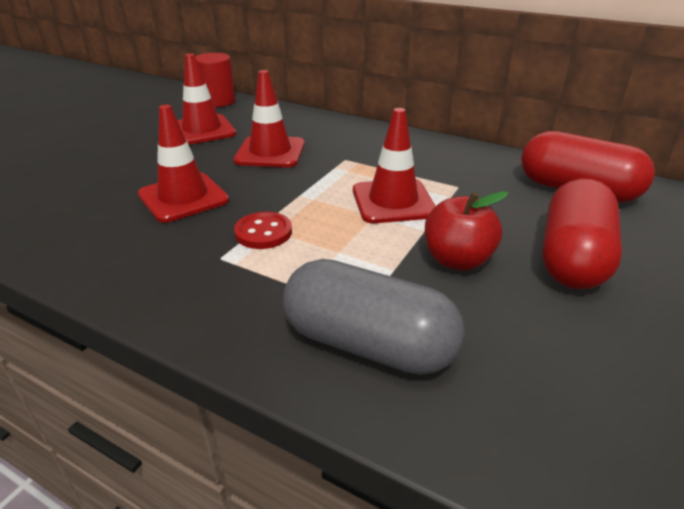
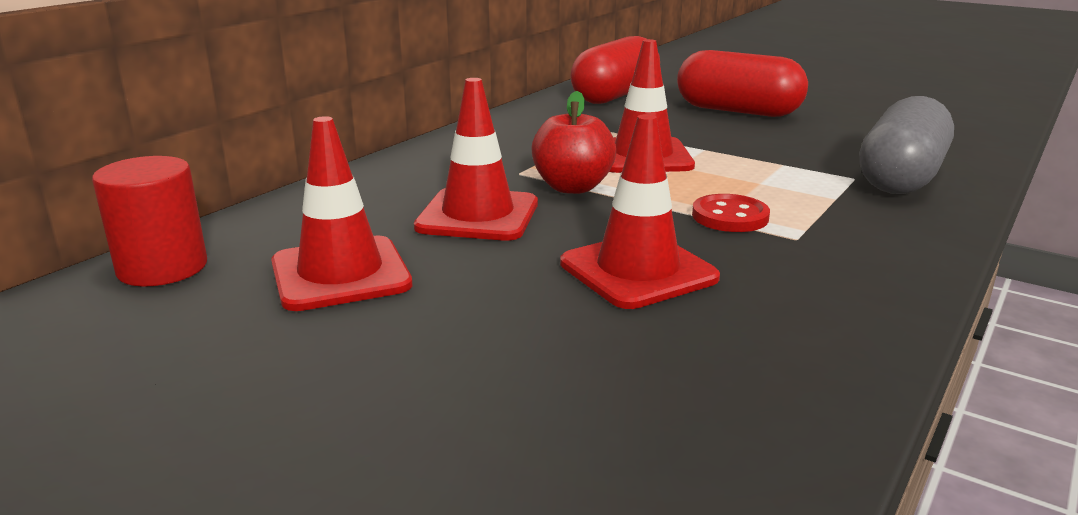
camera: 85 degrees left, 10 degrees down
red apple [425,191,509,271] -> red apple moved to [532,91,616,194]

